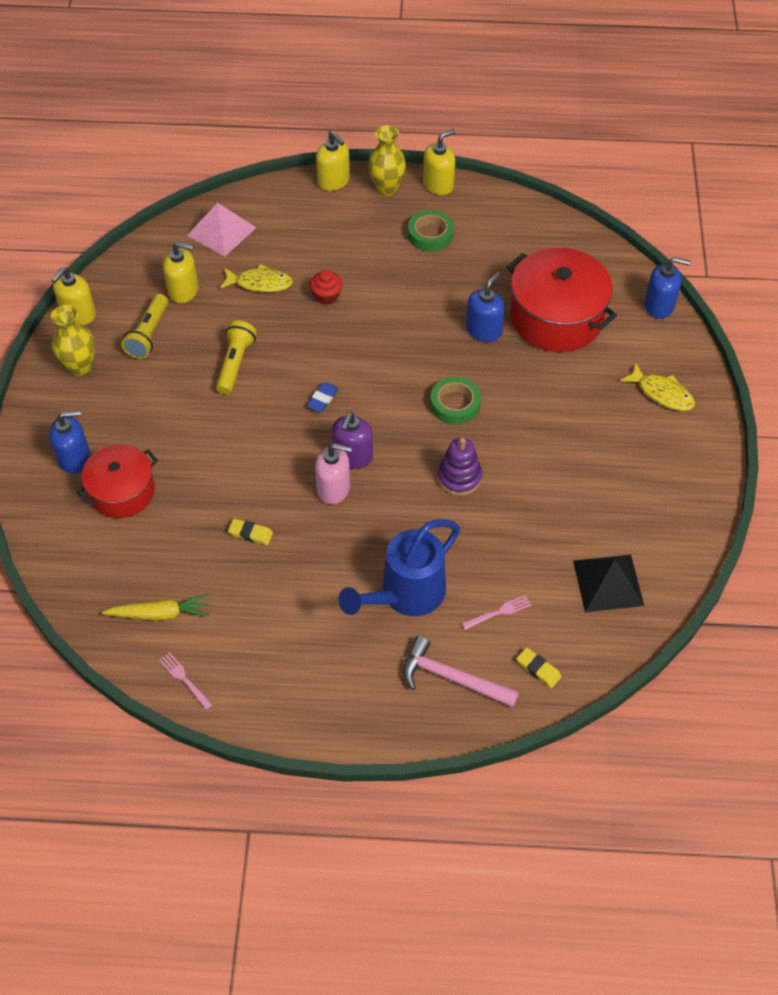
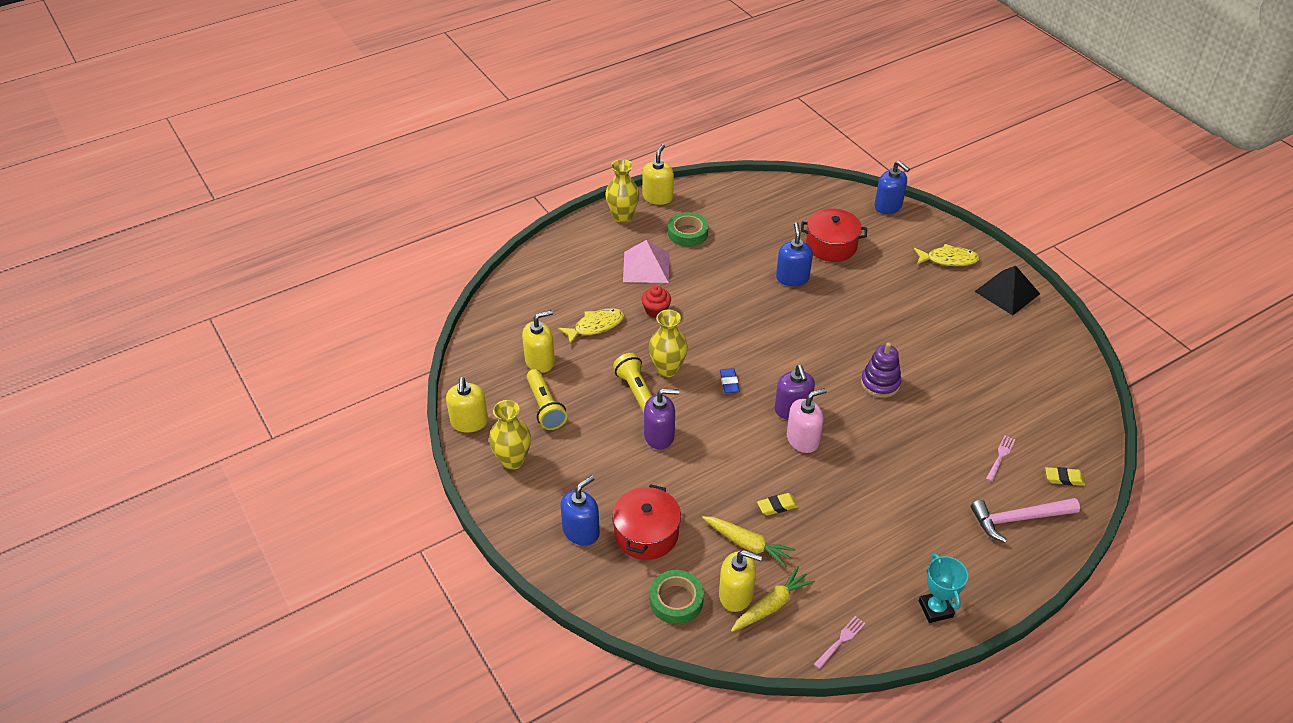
camera: 35 degrees left, 10 degrees down
pink fork [159,652,213,710] -> pink fork turned 120 degrees clockwise [814,616,866,669]
pink pyramid [187,203,256,257] -> pink pyramid moved to [623,240,669,283]
yellow soap dispenser [316,132,350,191] -> yellow soap dispenser moved to [719,550,762,612]
blue watering can [338,519,460,616] -> none
green tape [430,377,481,425] -> green tape moved to [650,570,704,624]
red pot [506,248,617,352] -> red pot [801,208,867,262], size x0.64
black pyramid [573,555,644,612] -> black pyramid moved to [974,266,1040,315]
blue soap dispenser [644,257,691,319] -> blue soap dispenser turned 75 degrees clockwise [874,161,910,214]
none -> purple soap dispenser [644,389,679,450]
none -> yellow vase [649,309,688,377]
none -> yellow carrot [702,516,796,567]
none -> turquoise trophy [919,553,968,623]

